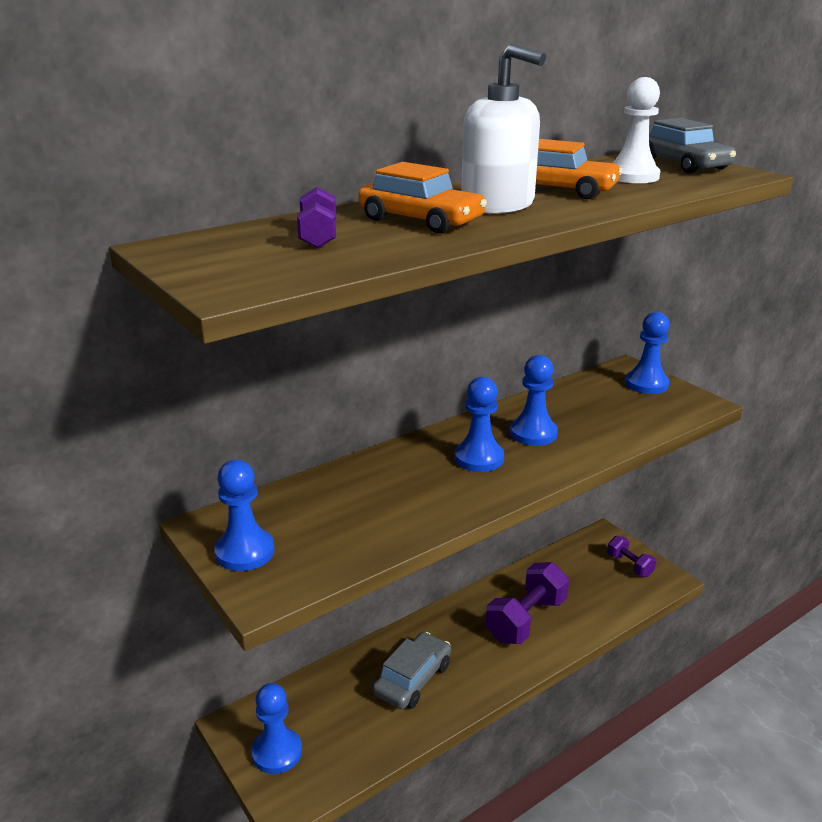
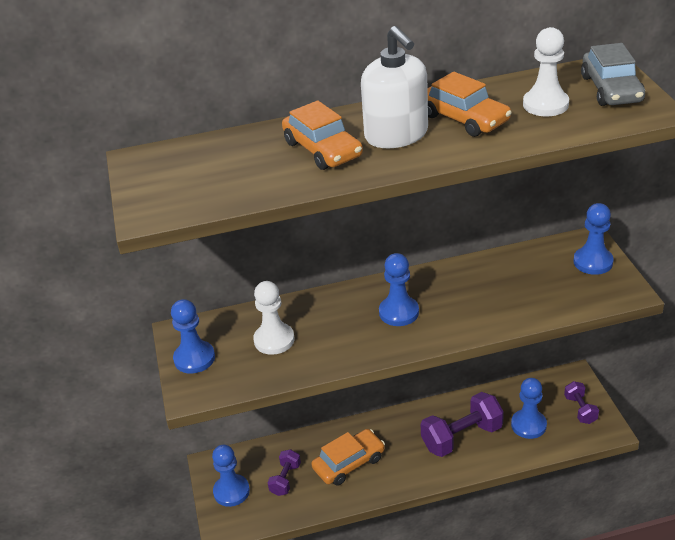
camera: 25 degrees right, 10 degrees up
purple dumbbell [297,187,336,248] -> purple dumbbell moved to [267,449,301,496]
grey car [372,632,451,709] -> orange car [311,429,385,486]
blue pawn [510,355,558,446] -> blue pawn moved to [511,378,547,439]
none -> white pawn [253,281,295,355]

